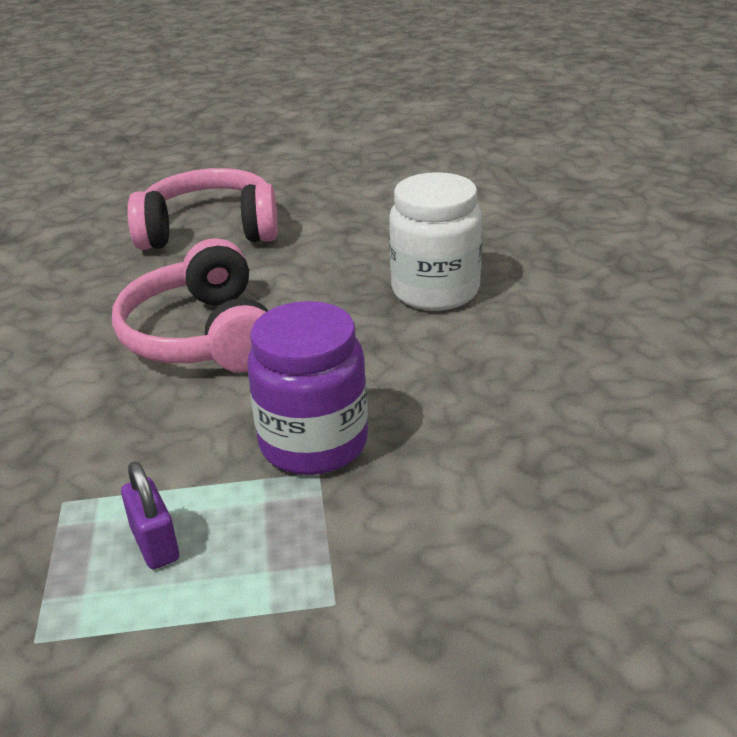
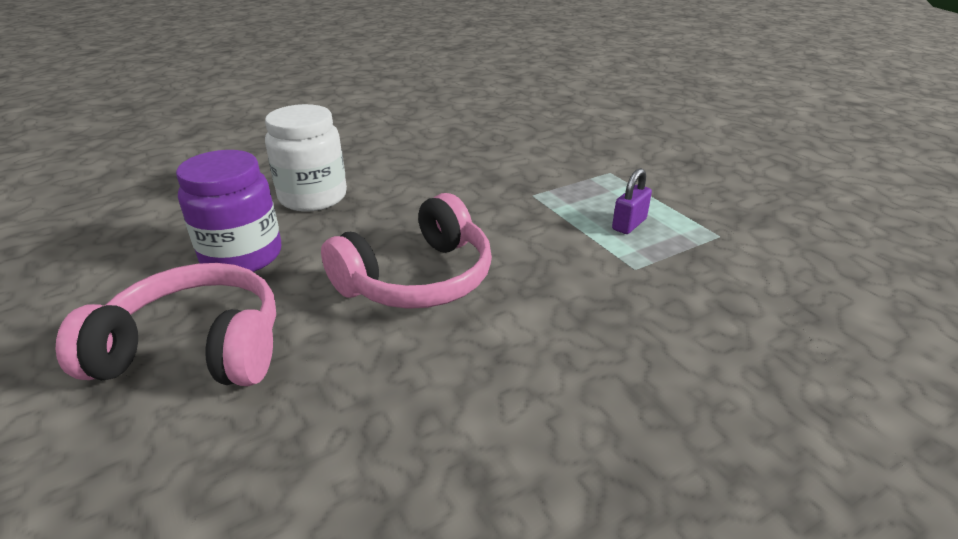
camera: 115 degrees left, 0 degrees up
pink headphones [127,168,278,250] -> pink headphones turned 120 degrees clockwise [56,263,276,386]
purple jar [247,301,368,475] -> purple jar moved to [176,150,281,272]

